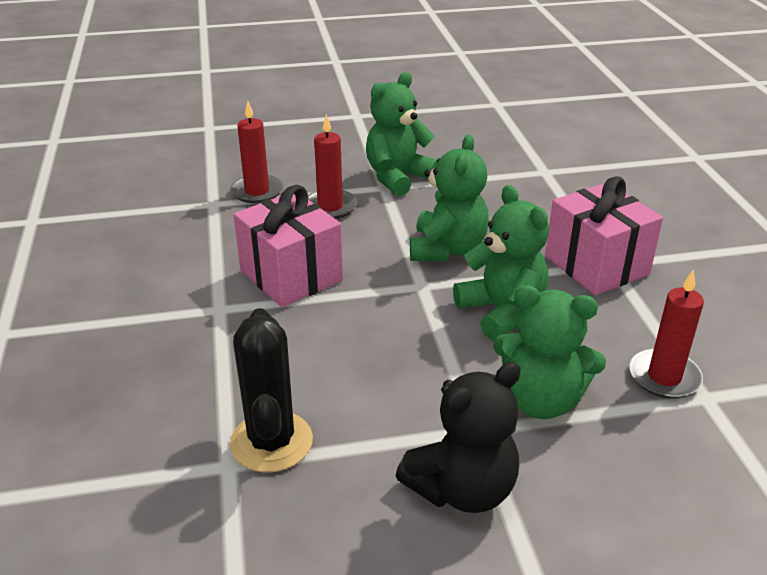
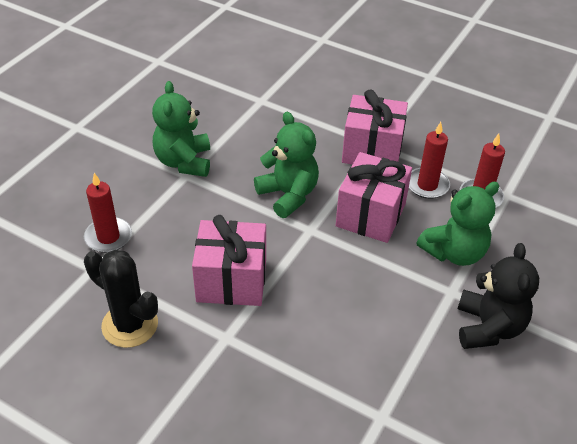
camera: 50 degrees left, 10 degrees up
black cactus [230,308,313,472] -> black cactus moved to [84,250,158,348]
red candle [308,114,357,219] -> red candle moved to [409,122,450,199]
green teddy bear [453,185,549,341] -> pink gift [336,152,412,243]

